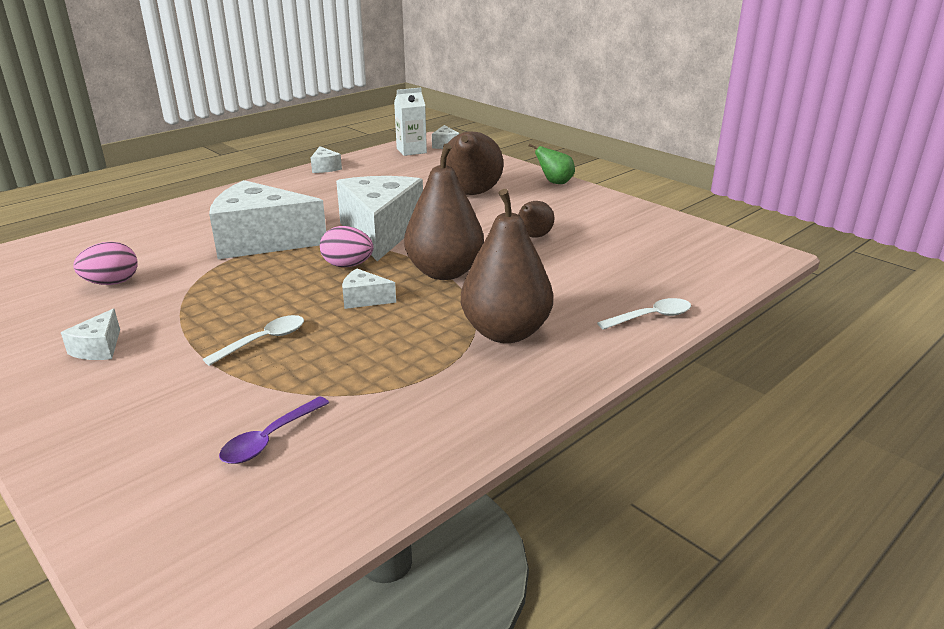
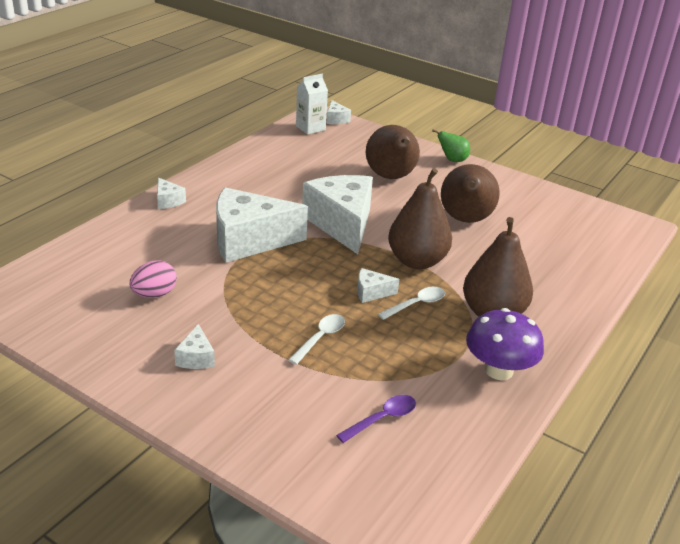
camera: 15 degrees left, 5 degrees up
purple spoon [219,396,329,464] -> purple spoon turned 150 degrees counterclockwise [336,395,416,443]
white cheese [311,146,342,173] -> white cheese moved to [157,178,186,209]
pink egg [320,226,374,267] -> none
brown pear [518,201,554,238] -> brown pear [441,164,500,223], size x1.93
white spoon [597,298,691,330] -> white spoon moved to [378,287,445,320]
none -> purple mushroom [466,308,544,380]

